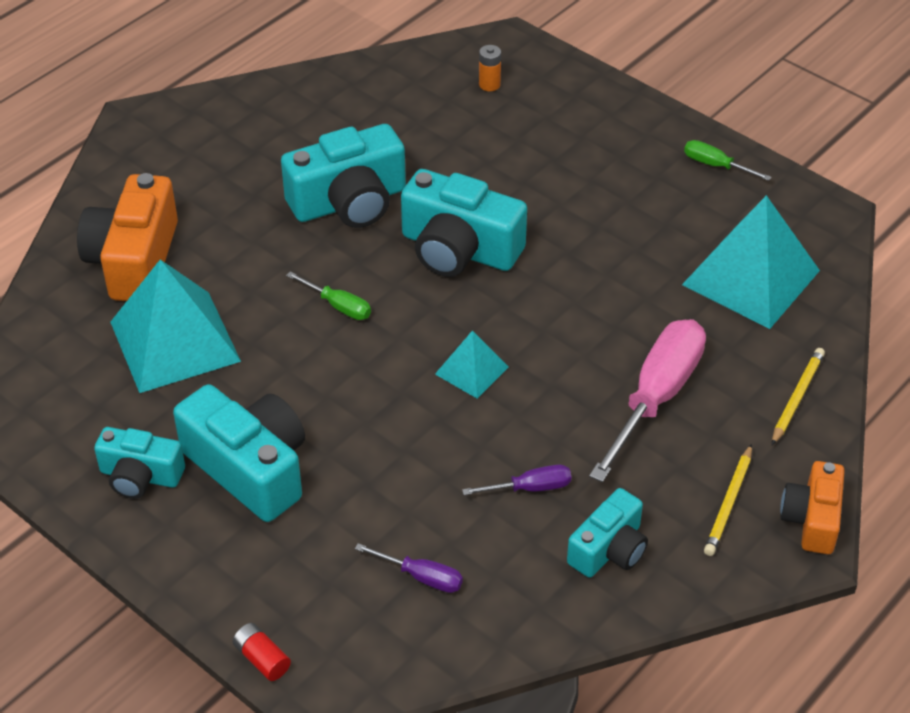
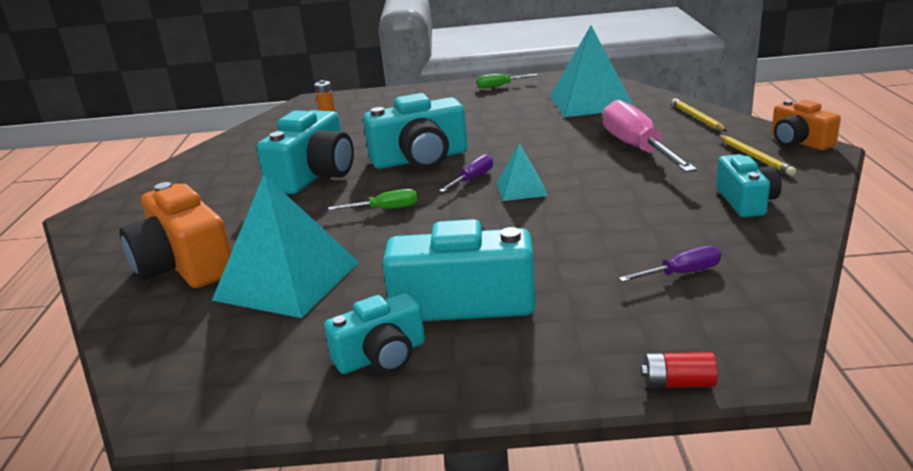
camera: 40 degrees left, 20 degrees down
purple screwdriver [462,465,572,495] -> purple screwdriver moved to [439,154,493,192]

